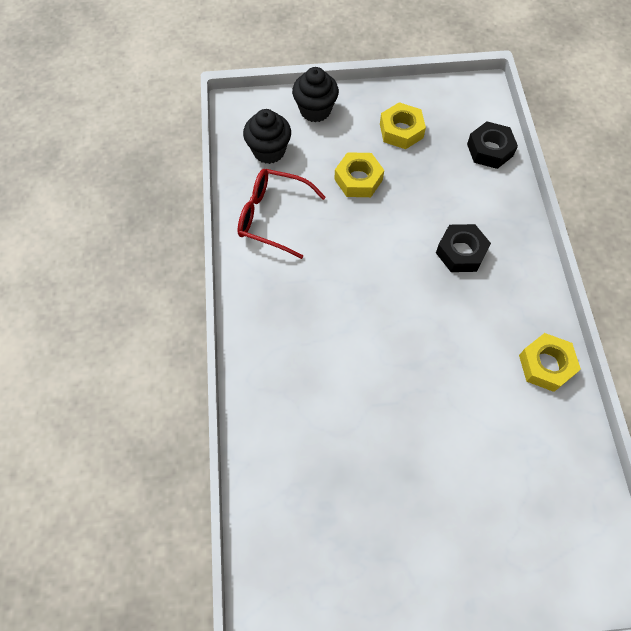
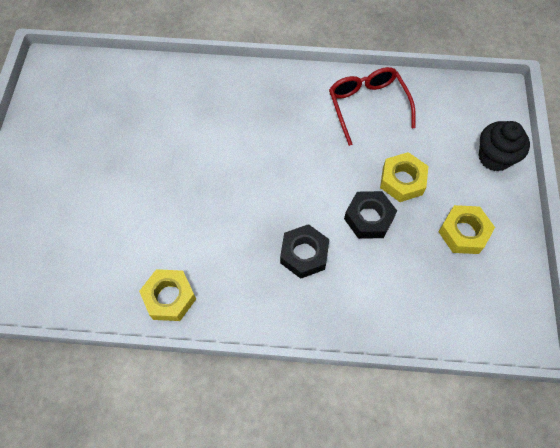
camera: 100 degrees right, 0 degrees up
red glasses [237,169,326,259] -> red glasses turned 45 degrees counterclockwise [329,67,416,146]
black cupcake [243,109,291,164] -> none
black nut [467,121,518,169] -> black nut moved to [344,191,397,239]

